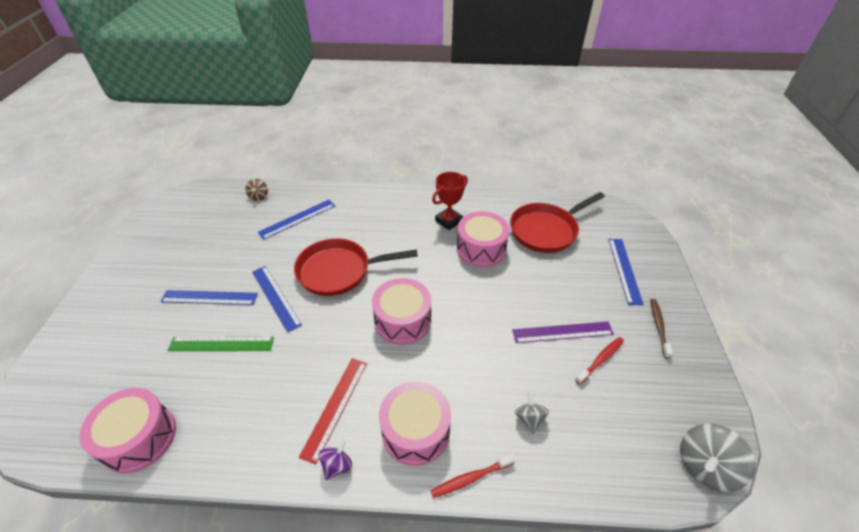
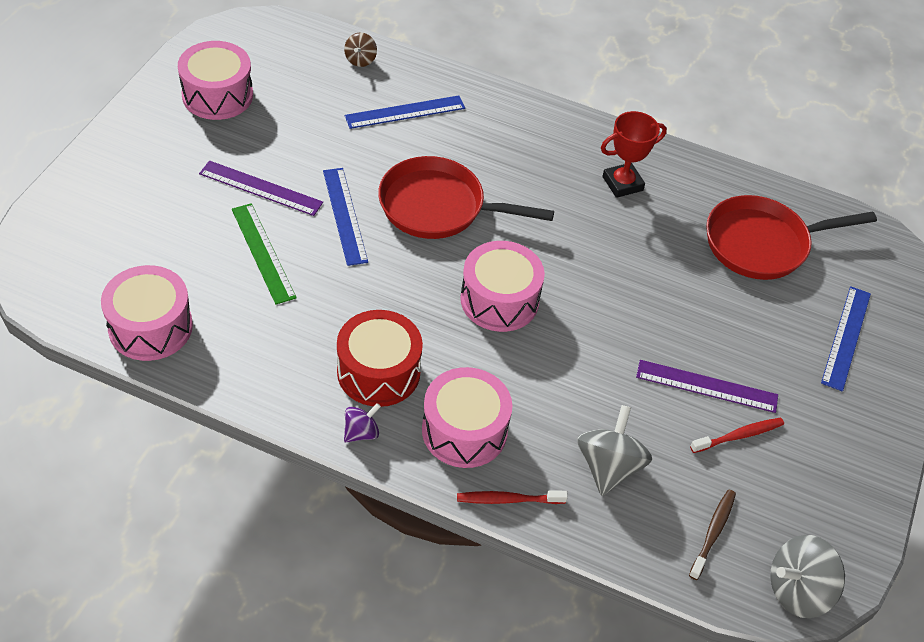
camera: 15 degrees right, 5 degrees up
blue ruler [160,290,258,305] -> purple ruler [199,161,323,216]
green ruler [167,337,274,351] -> green ruler turned 45 degrees clockwise [232,203,297,305]
red ruler [299,358,367,464] -> red drum [337,310,423,407]
pink drum [457,211,509,267] -> pink drum moved to [178,41,253,120]
grey spinning top [515,392,549,434] -> grey spinning top [577,405,652,496], size x1.77
brown toothbrush [651,299,673,359] -> brown toothbrush moved to [689,490,736,580]

